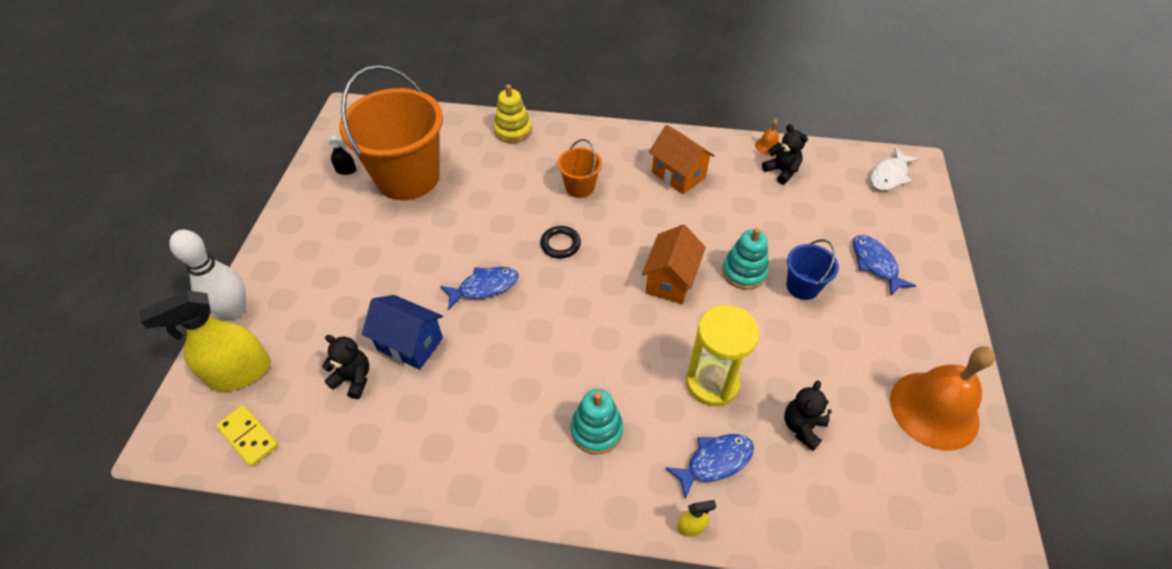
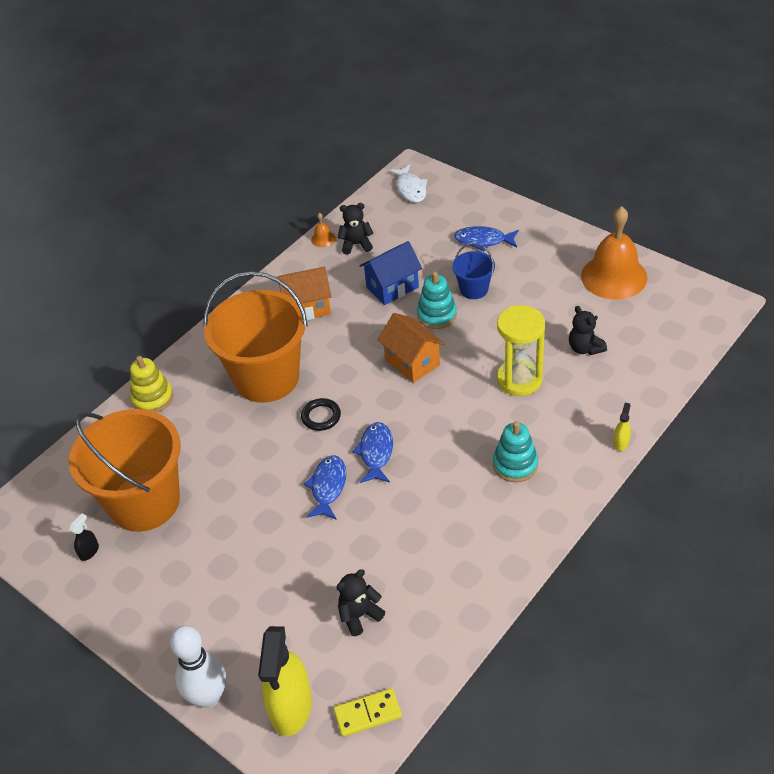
camera: 55 degrees left, 5 degrees down
blue house [362,295,443,370] -> blue house moved to [360,241,422,305]
orange bucket [557,139,602,198] -> orange bucket [203,271,308,403], size x2.20
blue fish [665,434,754,499] -> blue fish moved to [353,422,393,483]

